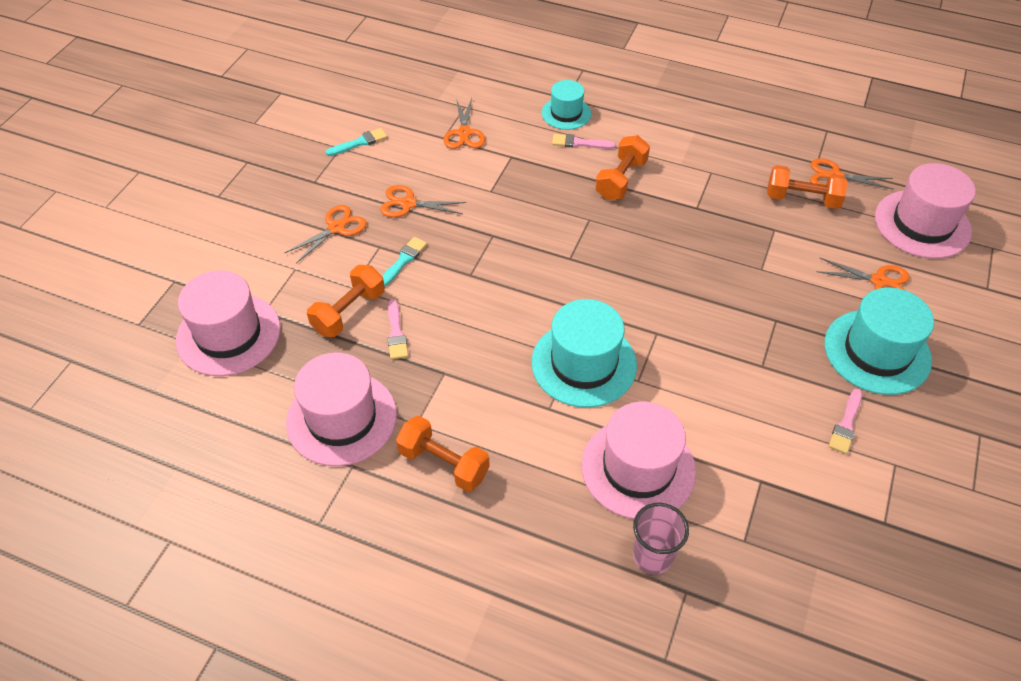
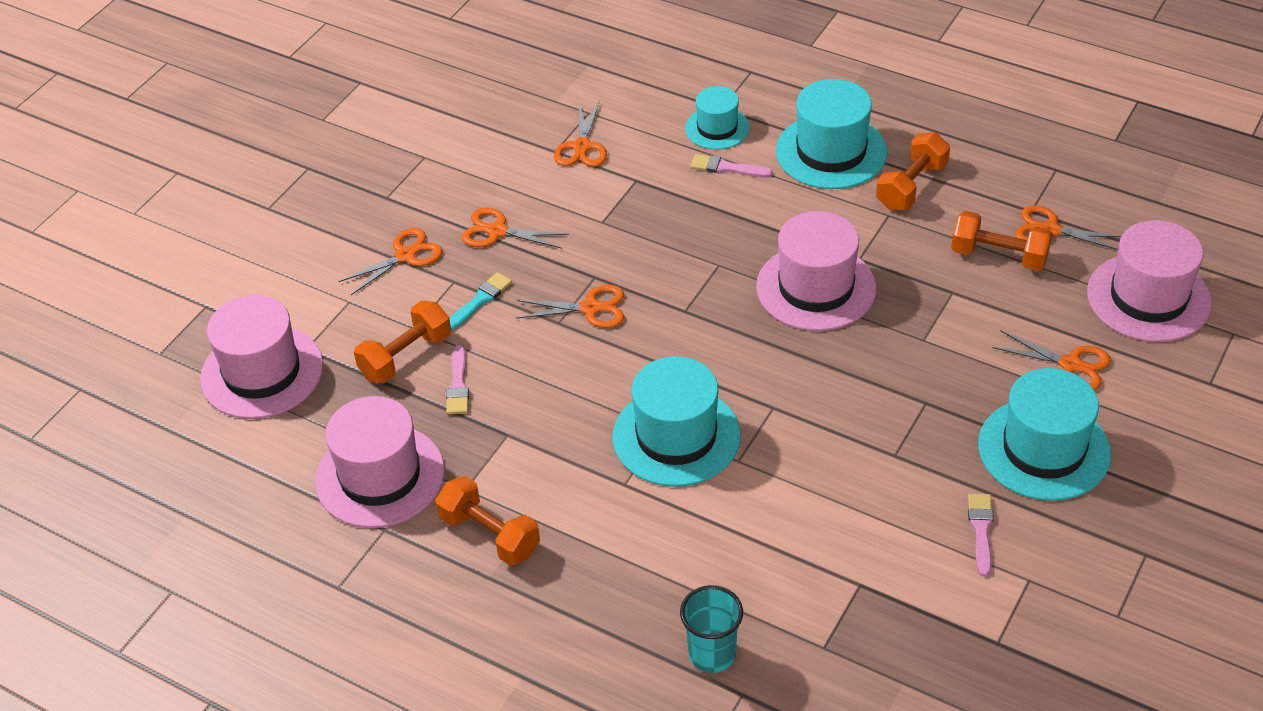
camera: 10 degrees right, 5 degrees down
turquoise brush [326,128,387,156] -> none
pink hat [581,402,696,519] -> pink hat moved to [756,211,876,331]
orange dumbbell [595,135,650,200] -> orange dumbbell moved to [876,132,950,210]
pink cup [633,503,689,574] -> turquoise cup [680,585,743,673]
pink brush [828,389,862,454] -> pink brush turned 150 degrees clockwise [968,494,994,577]
none -> orange scissors [516,285,624,328]
none -> turquoise hat [776,79,888,189]

